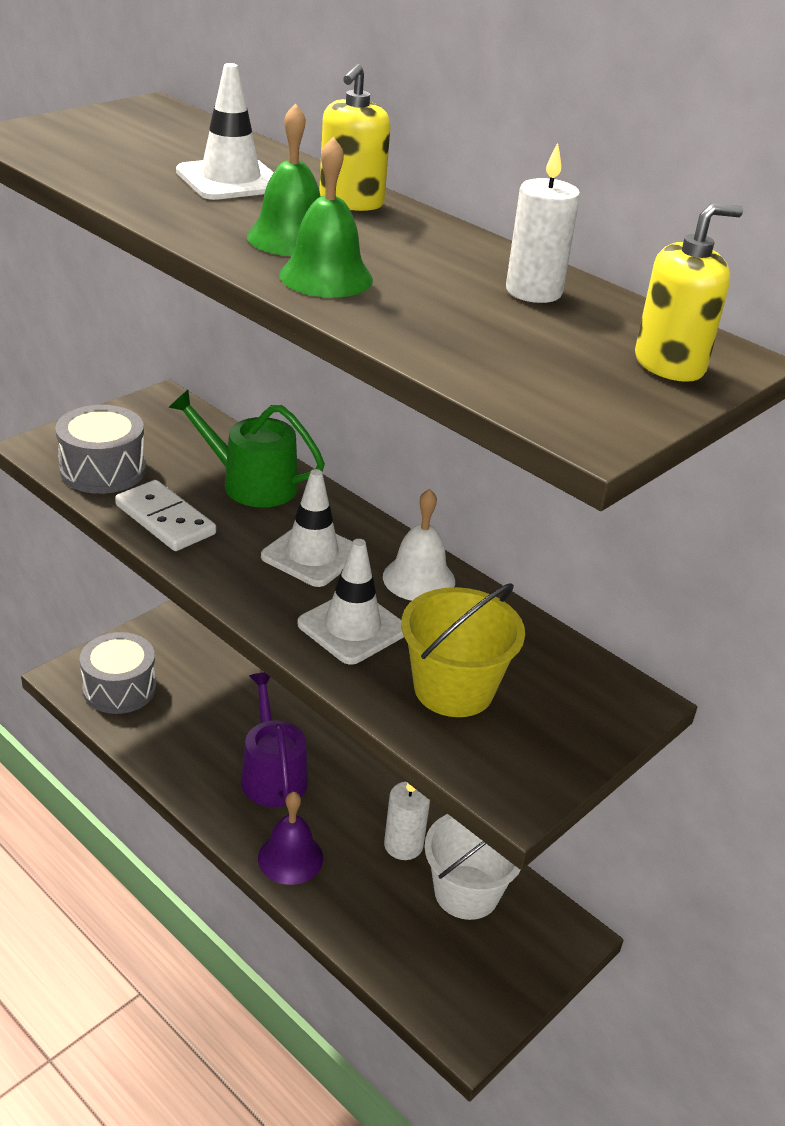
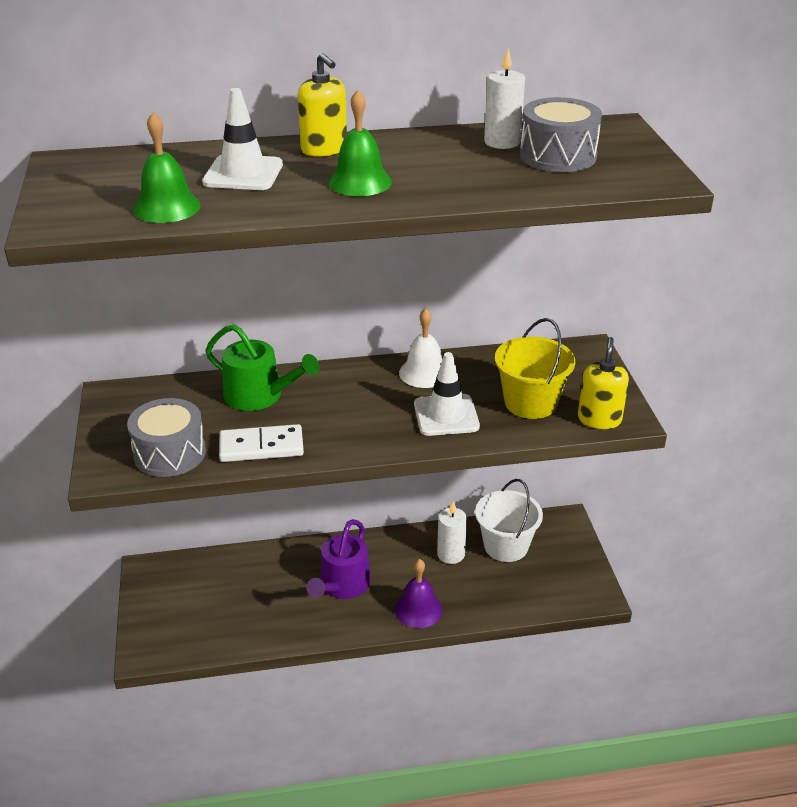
camera: 50 degrees left, 0 degrees up
grey drum [80,632,156,714] -> grey drum moved to [520,97,602,172]
green watering can [168,390,325,507] -> green watering can turned 120 degrees counterclockwise [205,324,320,411]
purple watering can [241,672,308,807] -> purple watering can turned 90 degrees counterclockwise [306,519,371,599]
white traffic cone [261,469,353,587] -> none
green bell [279,137,373,298] -> green bell moved to [133,112,201,223]
yellow soap dispenser [635,203,743,382] -> yellow soap dispenser moved to [578,337,629,429]

